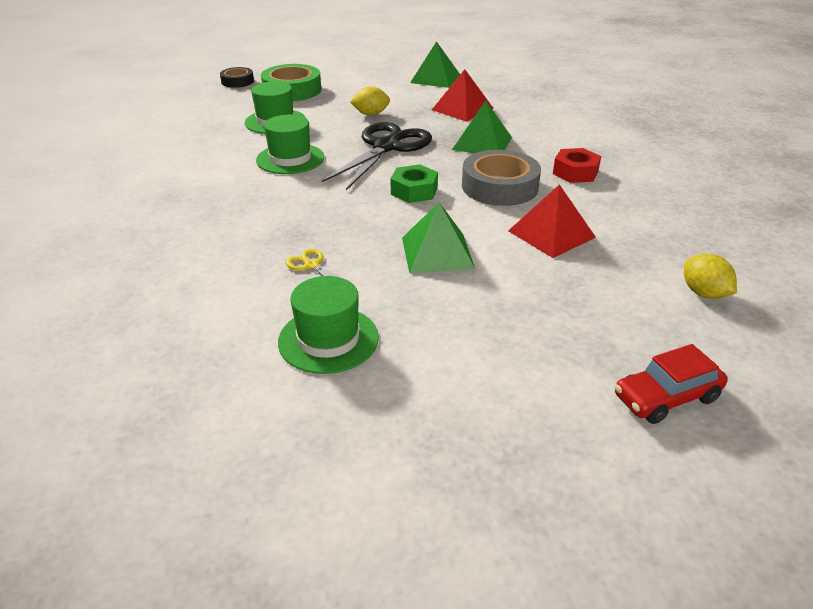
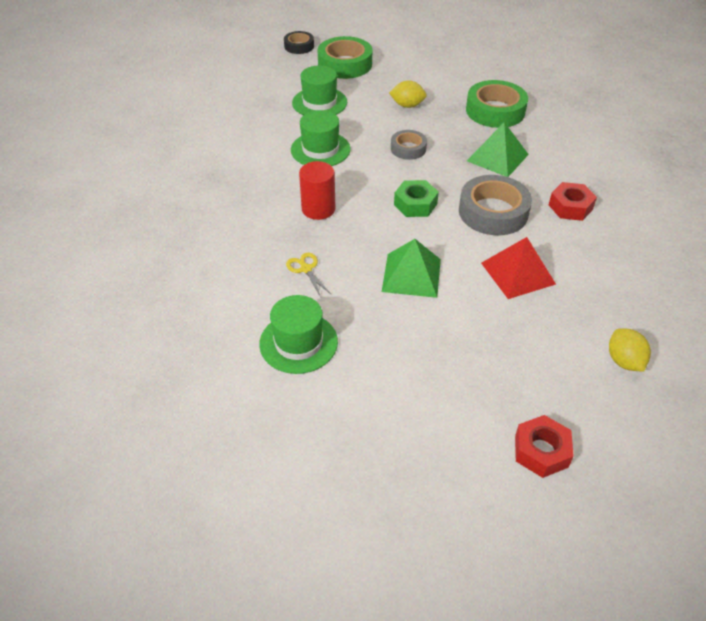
camera: 15 degrees right, 10 degrees up
black scissors [322,122,432,190] -> grey tape [391,130,427,160]
green pyramid [410,41,460,88] -> none
red pyramid [432,69,494,122] -> green tape [466,80,528,128]
red car [615,344,728,424] -> red nut [515,415,574,478]
none -> red cylinder [299,161,335,220]

